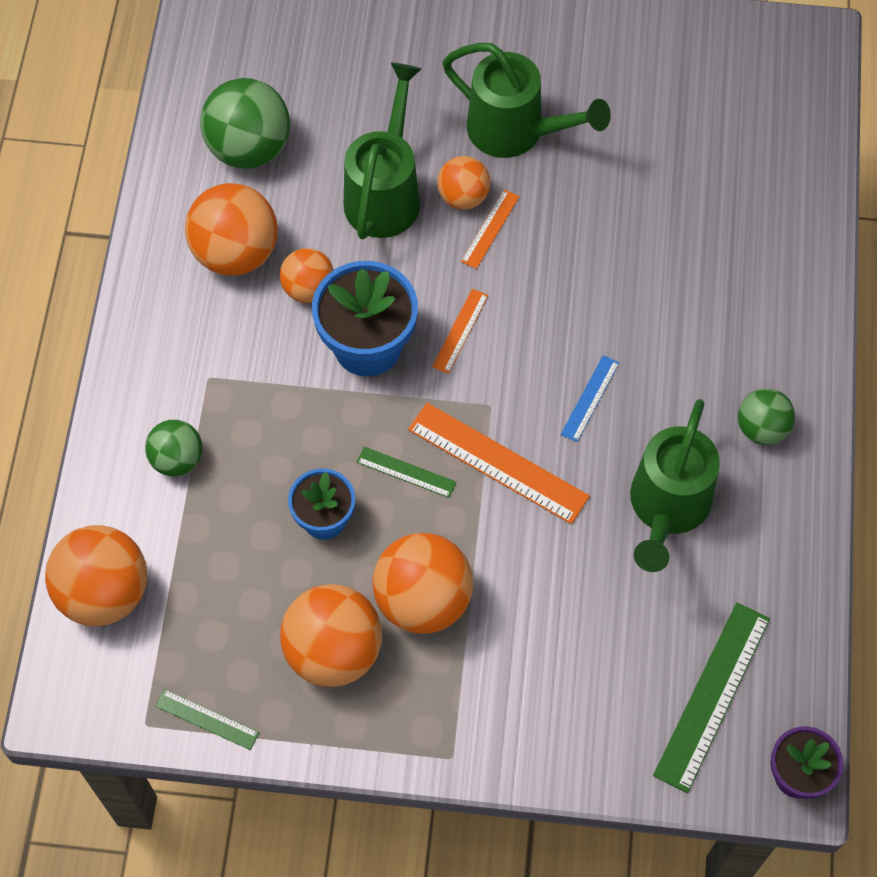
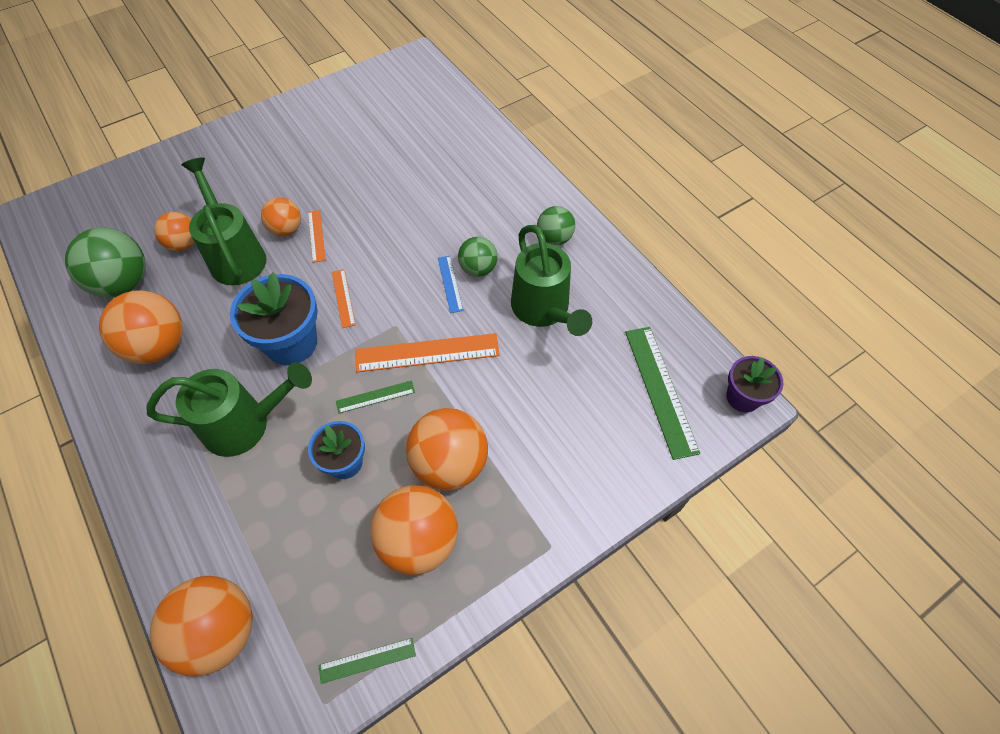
camera: 40 degrees left, 5 degrees down
green ball [145,420,203,476] -> green ball moved to [458,237,498,277]
orange ball [280,248,334,303] -> orange ball moved to [154,212,195,251]
green watering can [442,43,611,158] -> green watering can moved to [147,362,312,457]

